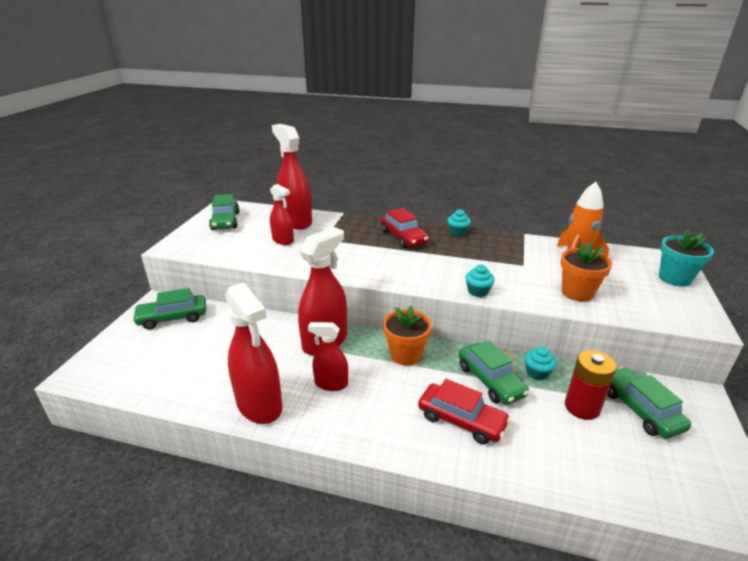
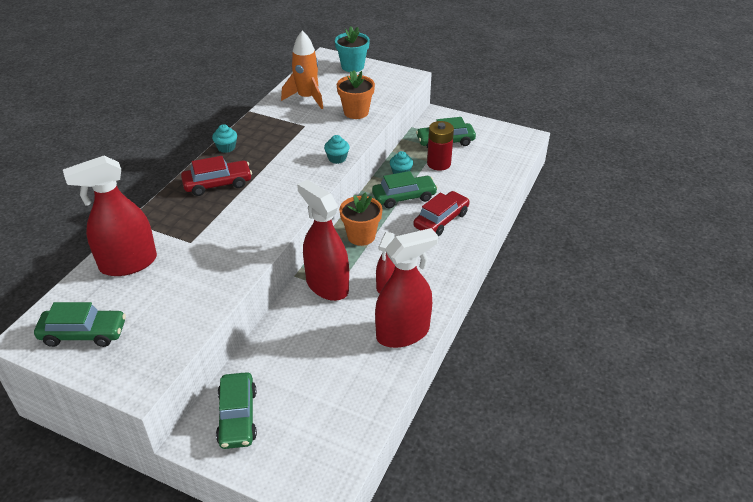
camera: 80 degrees left, 10 degrees up
red spray bottle [270,184,294,245] -> none

